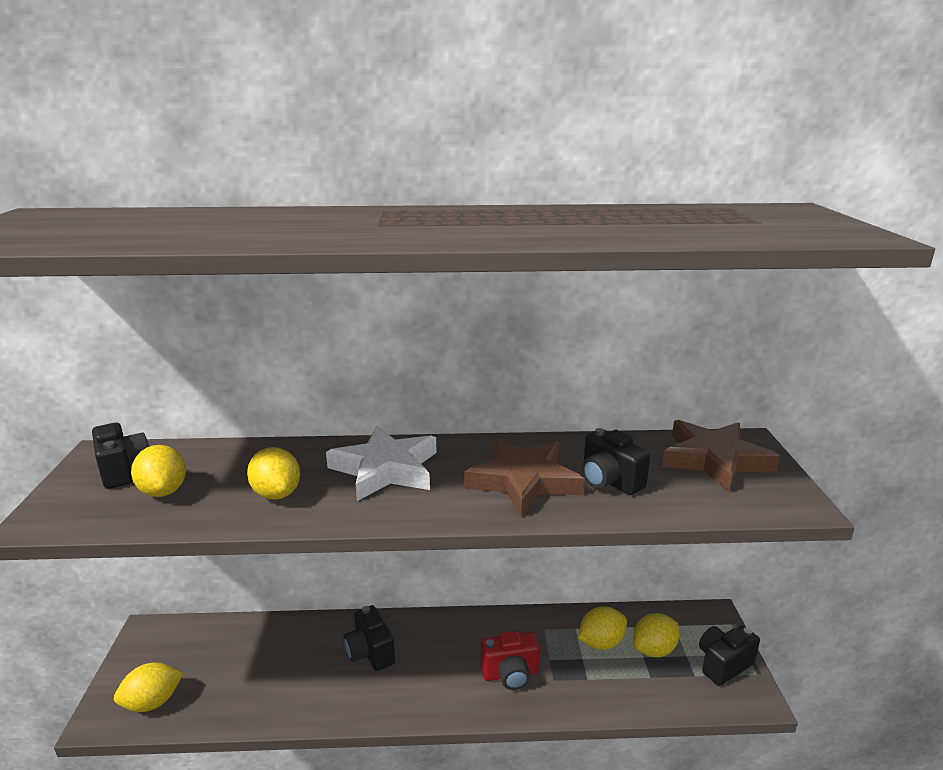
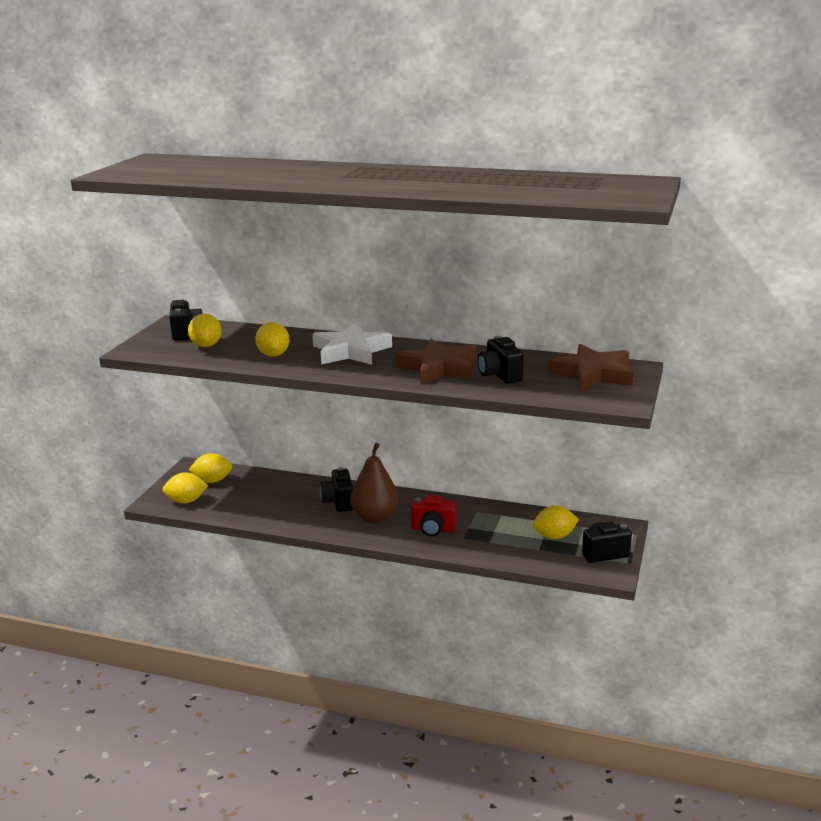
camera: 20 degrees right, 0 degrees up
yellow lemon [578,607,627,650] -> yellow lemon moved to [188,453,232,483]
none -> brown pear [350,443,399,523]

